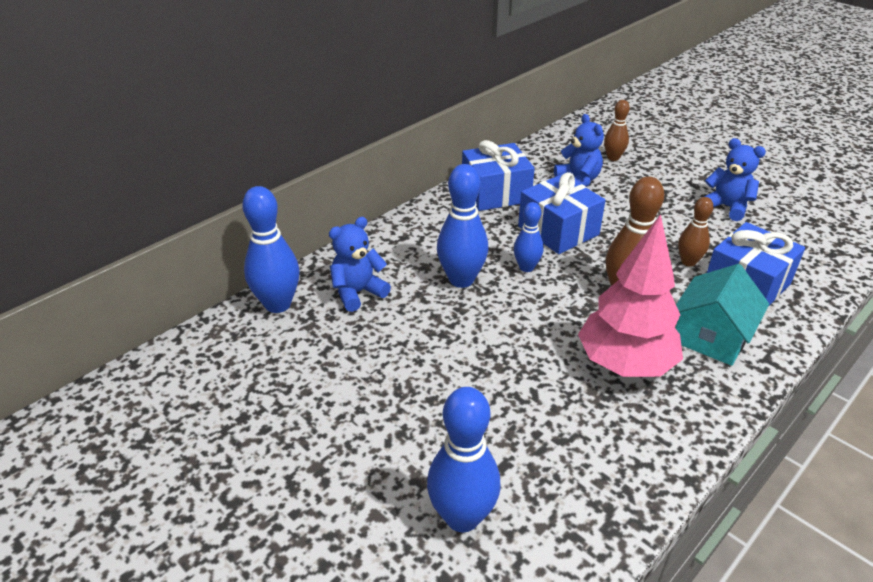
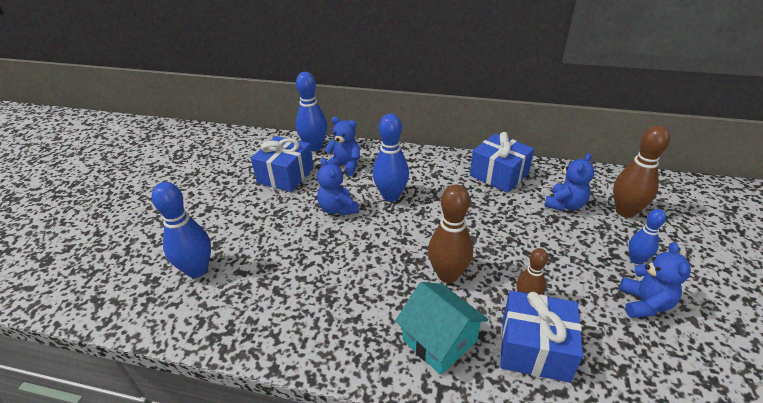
camera: 60 degrees right, 0 degrees up
blue bowling pin [514,202,544,272] -> blue bowling pin moved to [628,209,666,264]
blue gift [518,172,606,254] -> blue gift moved to [251,136,314,192]
pink tree [578,214,683,377] -> none
brown bowling pin [604,100,630,161] -> brown bowling pin [613,126,670,218], size x1.67
turquoise house [676,264,769,366] -> turquoise house turned 45 degrees clockwise [395,282,488,375]
none -> blue teddy bear [317,158,359,216]

